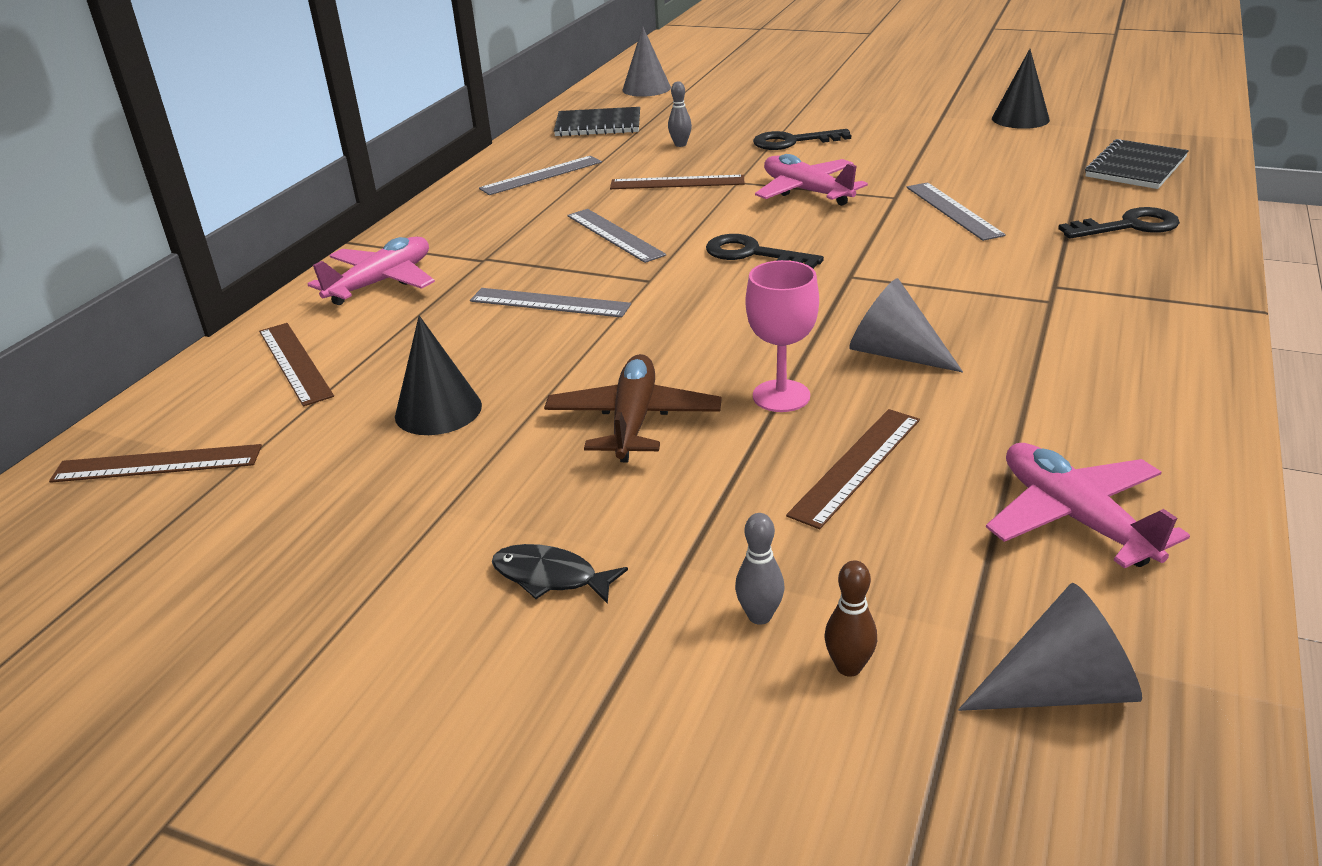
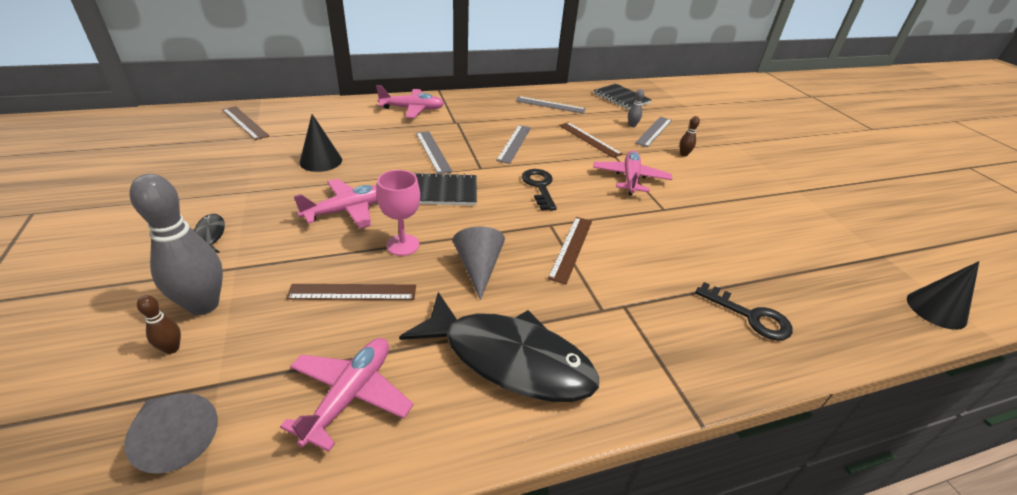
camera: 45 degrees right, 5 degrees up
brown ruler [259,323,334,406] -> brown ruler moved to [548,217,592,284]
brown plane [544,354,722,462] -> pink plane [294,179,378,229]
grey cone [622,26,671,97] -> none
grey bowling pin [735,513,784,625] -> grey bowling pin [130,174,223,315], size x2.25
black key [753,129,851,150] -> brown bowling pin [679,116,700,156]
grey ruler [907,182,1006,241] -> grey ruler moved to [635,117,672,147]
black cone [992,49,1050,129] -> black cone moved to [907,261,979,330]
black notebook [1085,139,1189,189] -> black notebook moved to [413,172,477,205]
none -> black fish [399,292,599,402]

